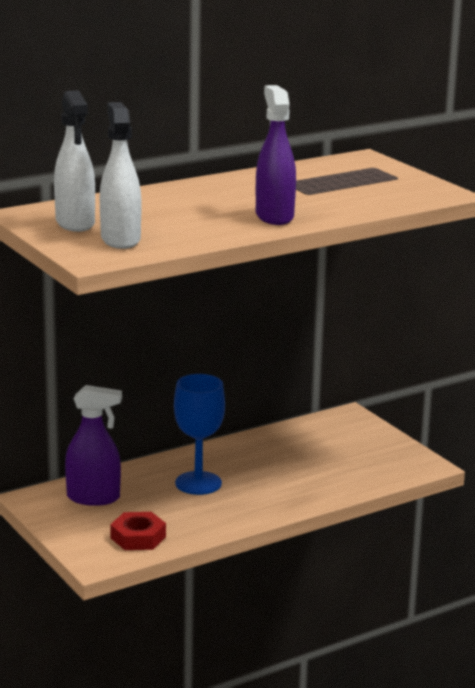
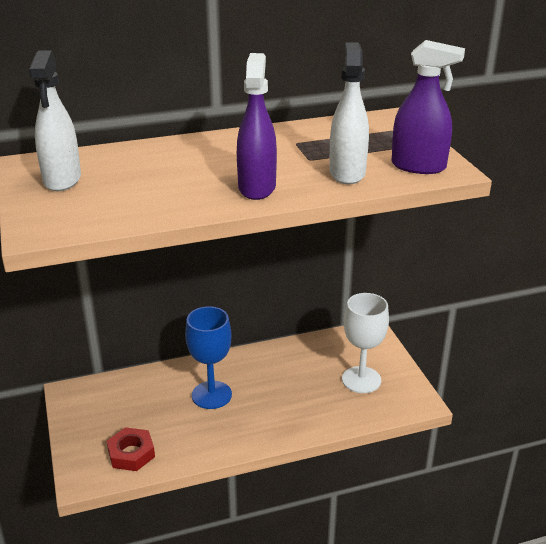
camera: 15 degrees right, 10 degrees up
purple spray bottle [65,385,122,506] -> purple spray bottle moved to [391,40,465,174]
white spray bottle [100,102,141,249] -> white spray bottle moved to [329,42,369,184]
none -> white goblet [342,293,389,393]

